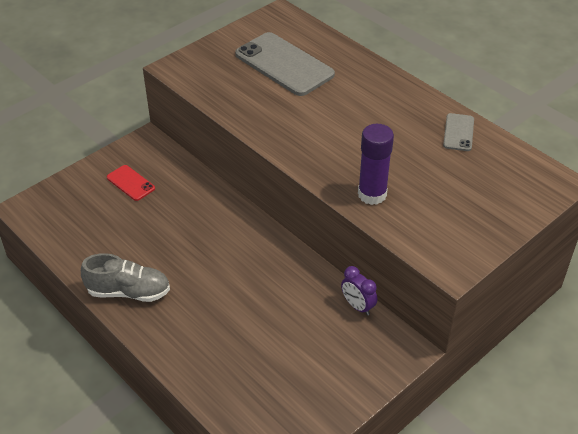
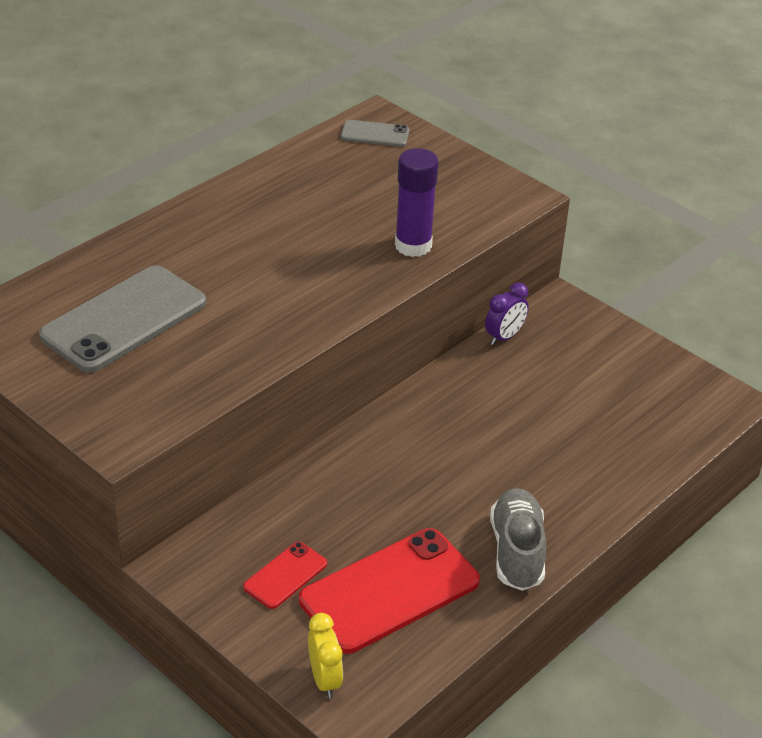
camera: 95 degrees left, 5 degrees down
grey phone [443,113,474,151] -> grey phone moved to [341,120,409,147]
none -> red phone [299,528,480,654]
none -> yellow clock [308,613,343,699]

